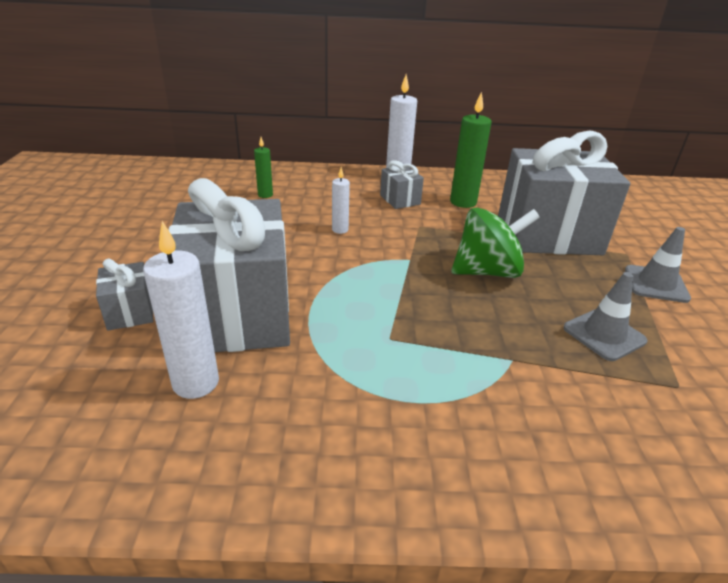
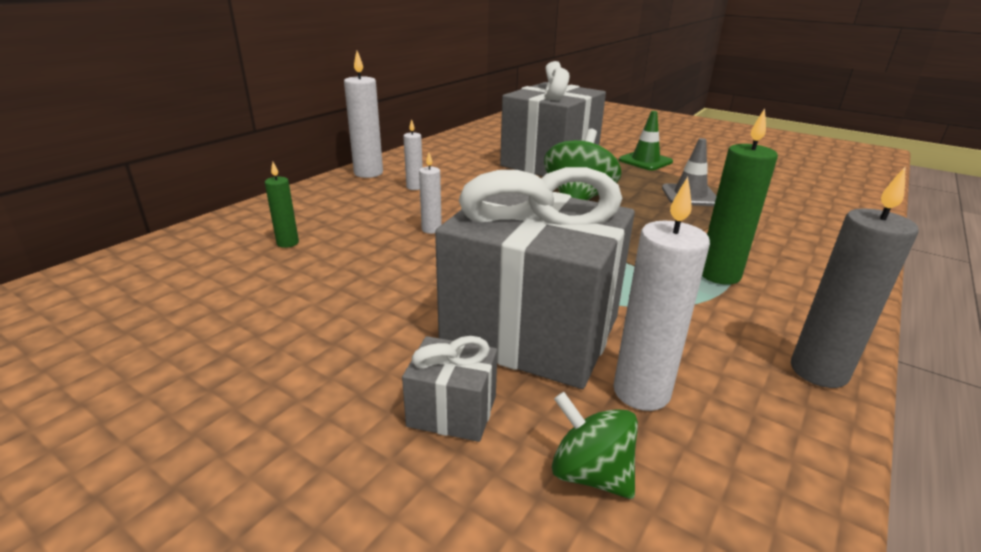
camera: 55 degrees left, 5 degrees down
grey gift [380,160,424,209] -> white candle [403,119,423,190]
green candle [450,92,492,208] -> green candle moved to [702,108,778,285]
grey traffic cone [625,227,691,303] -> green traffic cone [619,111,673,171]
none -> green spinning top [552,392,638,499]
none -> grey candle [791,167,919,388]

